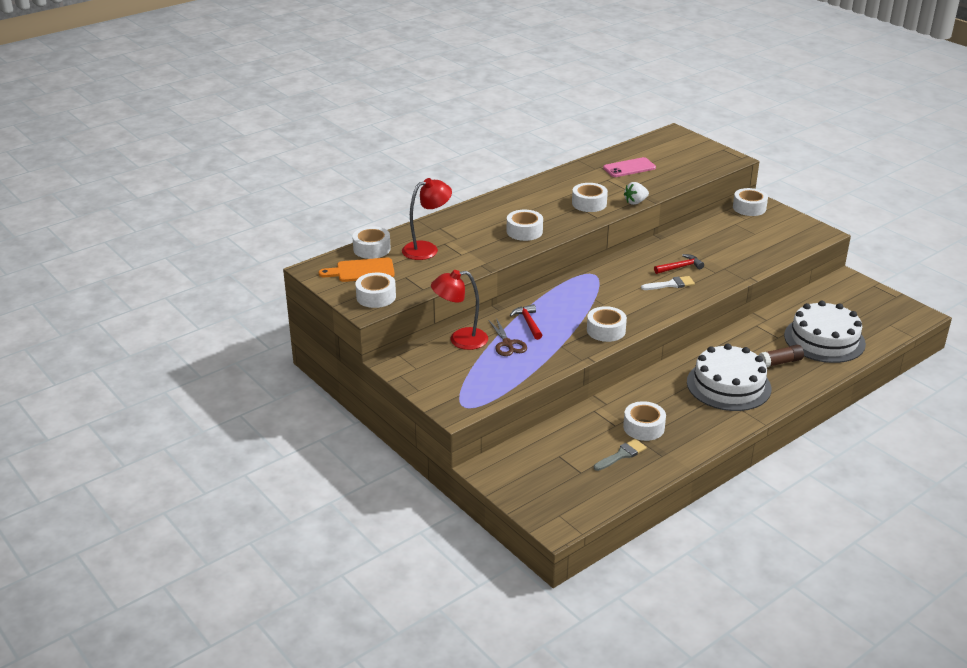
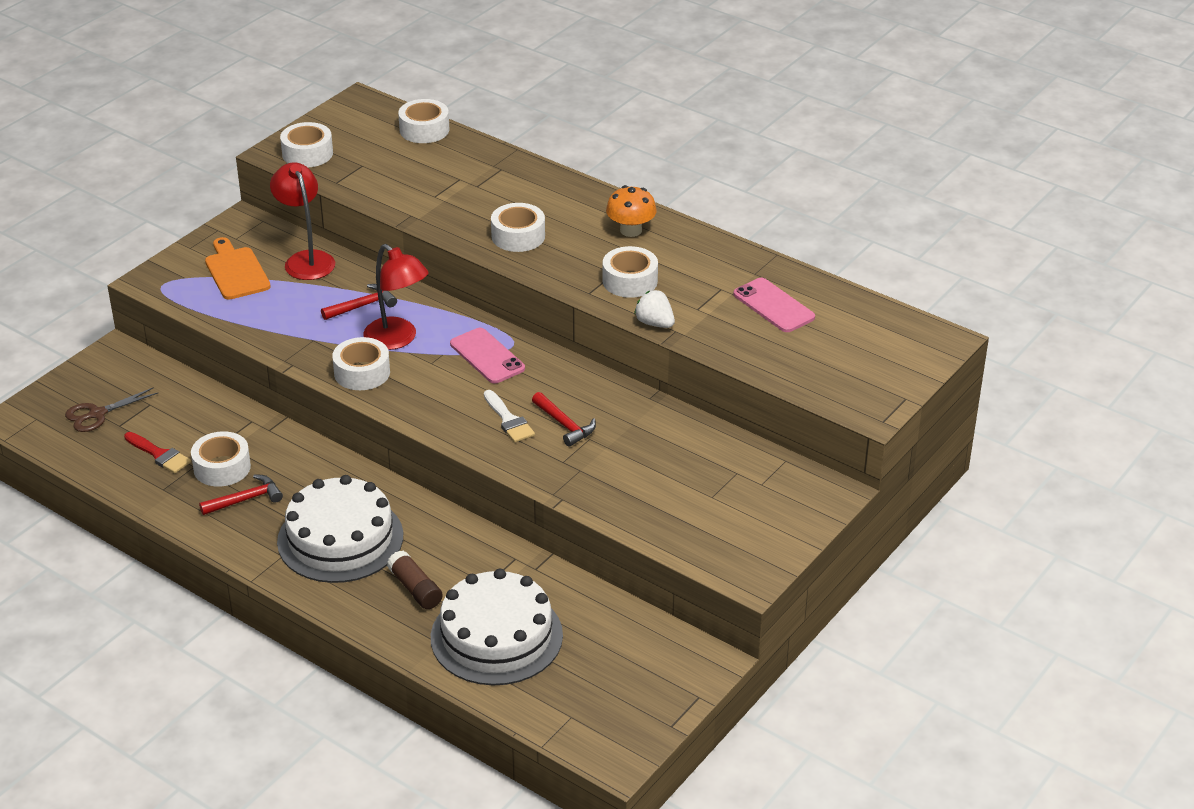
camera: 75 degrees right, 5 degrees up
orange cutting board [319,257,395,282] -> orange cutting board moved to [205,237,271,300]
red lamp [402,178,452,260] -> red lamp moved to [363,244,429,350]
brown scissors [488,318,527,356] -> brown scissors moved to [65,387,158,432]
grey brush [594,439,647,471] -> red brush [124,432,191,473]
white tape [733,188,768,216] -> none
none -> red hammer [199,474,283,515]
none -> pink phone [450,328,525,383]
none -> orange mushroom [606,185,657,237]

